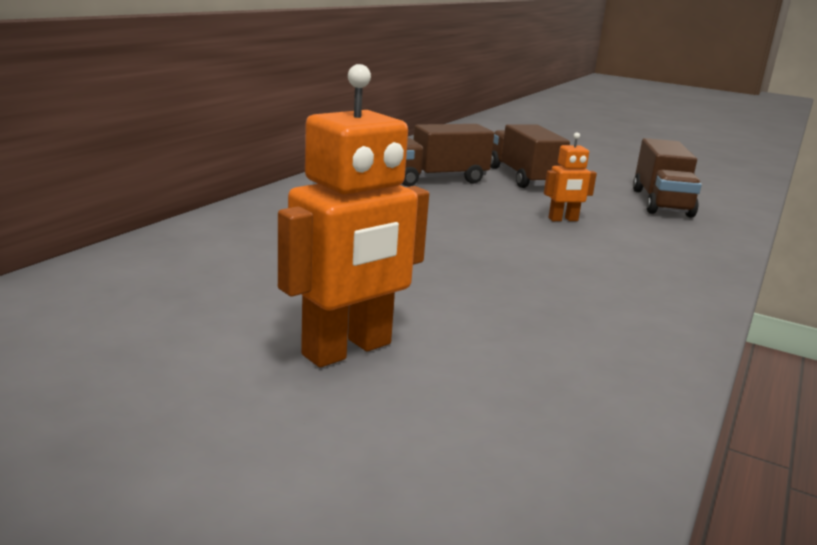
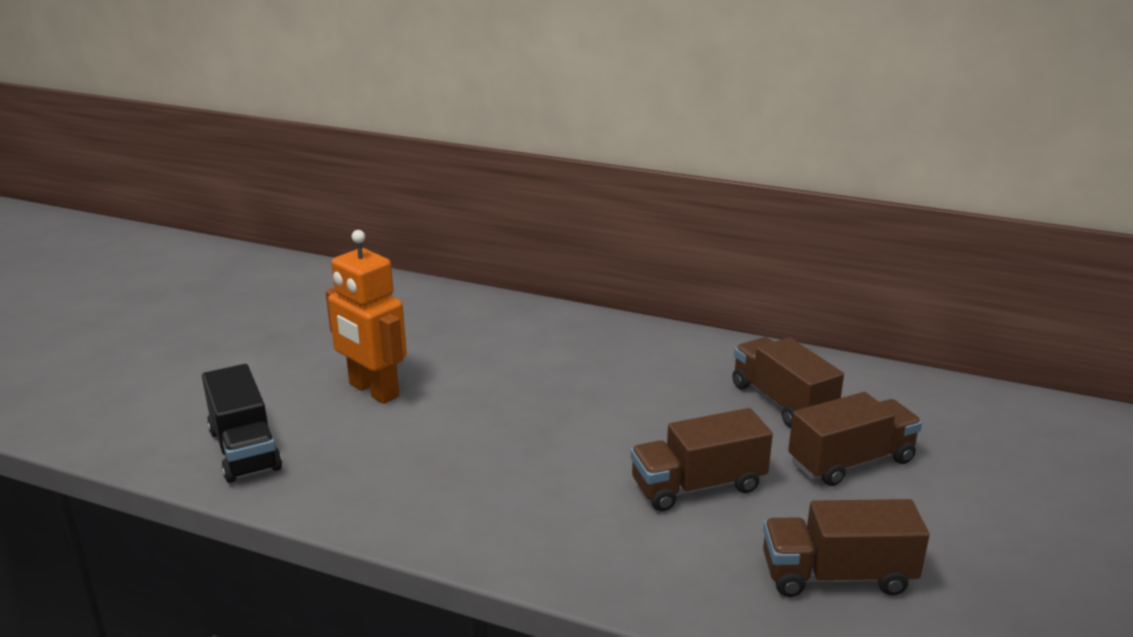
camera: 85 degrees right, 5 degrees up
orange robot [544,132,597,221] -> brown truck [630,408,773,511]
none -> black truck [202,364,282,483]

